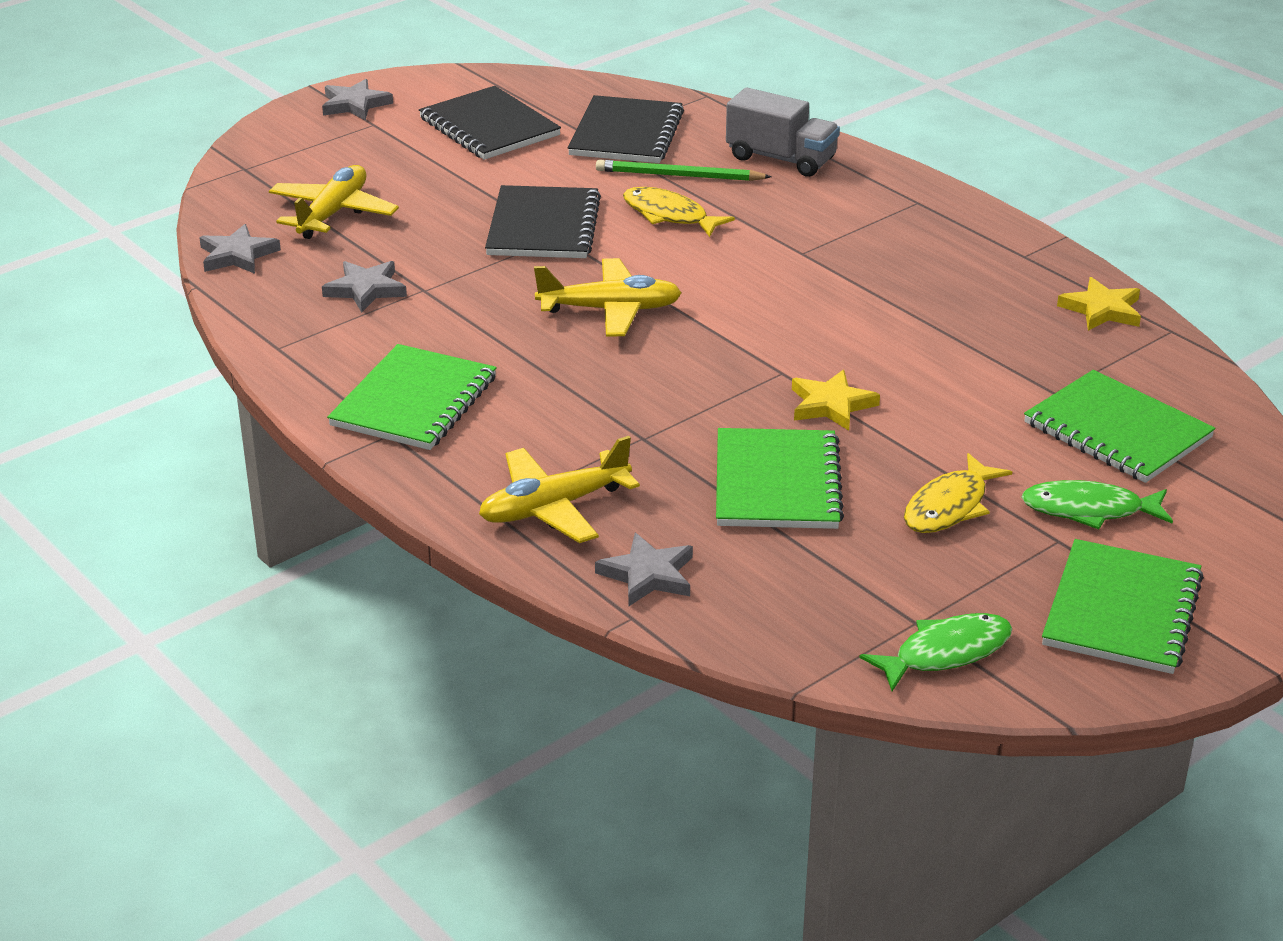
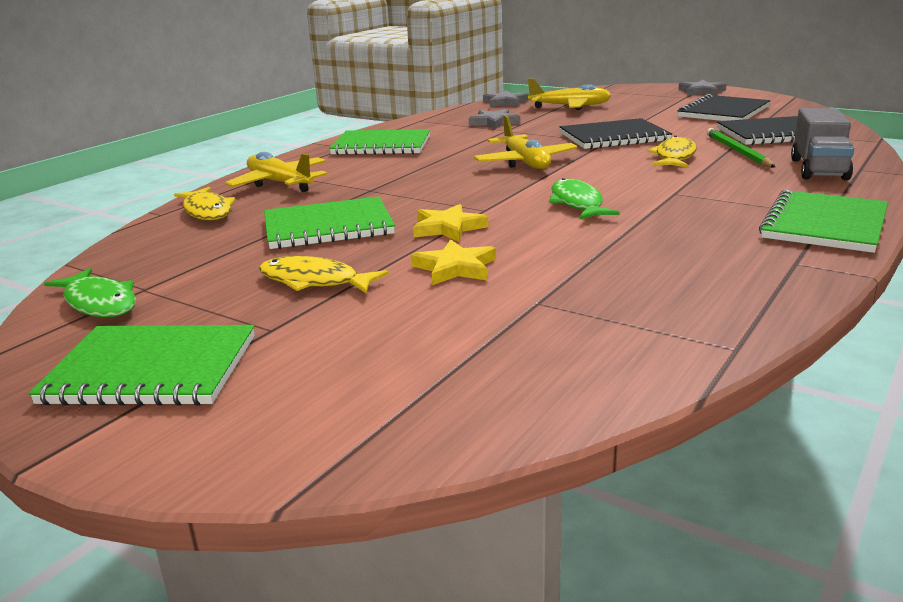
camera: 75 degrees right, 10 degrees down
grey star [595,533,693,606] -> yellow fish [174,187,235,220]
green fish [1021,480,1173,529] -> green fish moved to [549,178,620,219]
green notebook [1024,370,1216,483] -> green notebook moved to [759,190,888,253]
yellow star [1057,277,1141,331] -> yellow star moved to [411,239,496,285]

